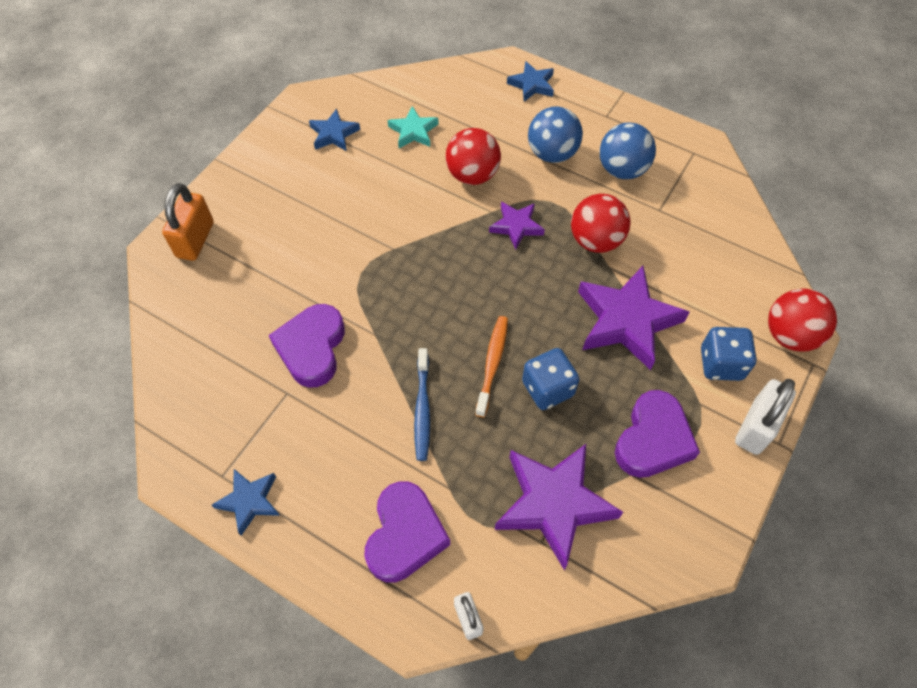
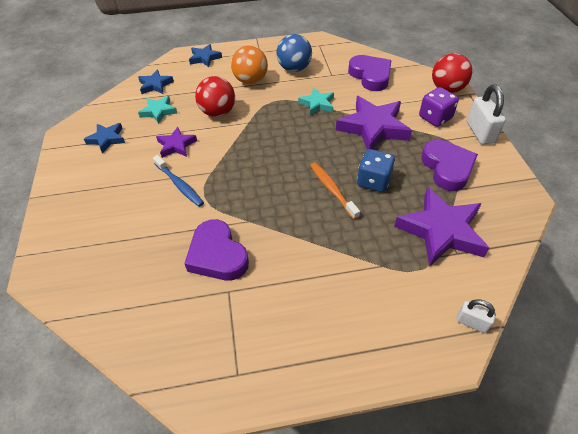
camera: 40 degrees left, 10 degrees down
orange padlock [162,183,214,261] -> none
blue star [212,469,280,536] -> blue star moved to [138,69,174,94]
purple heart [364,481,450,582] -> purple heart moved to [348,55,391,91]
blue toothbrush [414,348,430,461] -> blue toothbrush moved to [153,155,204,207]
purple star [489,202,545,250] -> purple star moved to [156,127,197,158]
blue ball [528,106,583,163] -> orange ball [231,46,268,84]
red ball [571,194,631,253] -> turquoise star [298,87,334,115]
blue dice [701,327,757,381] -> purple dice [419,87,459,127]

